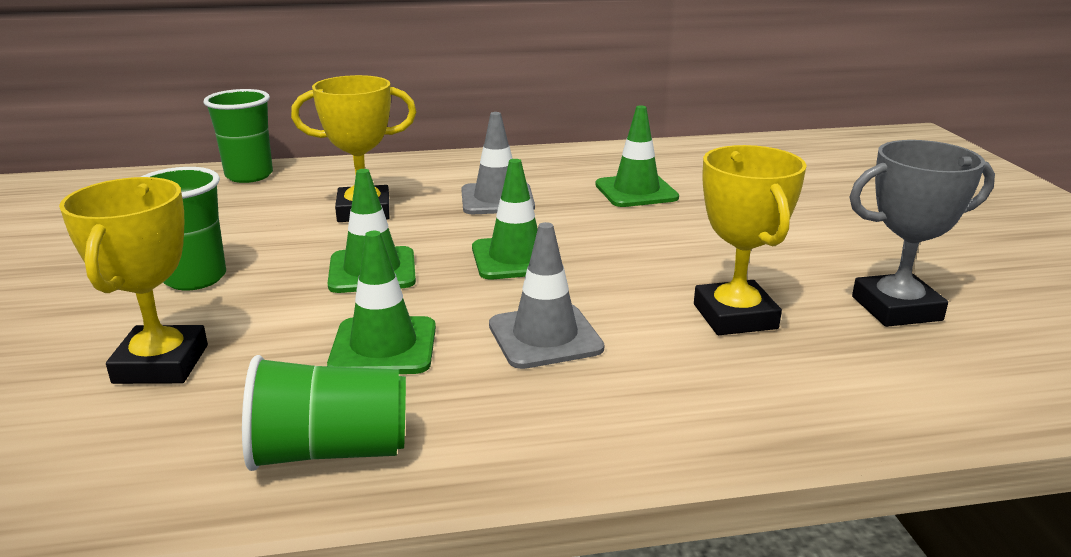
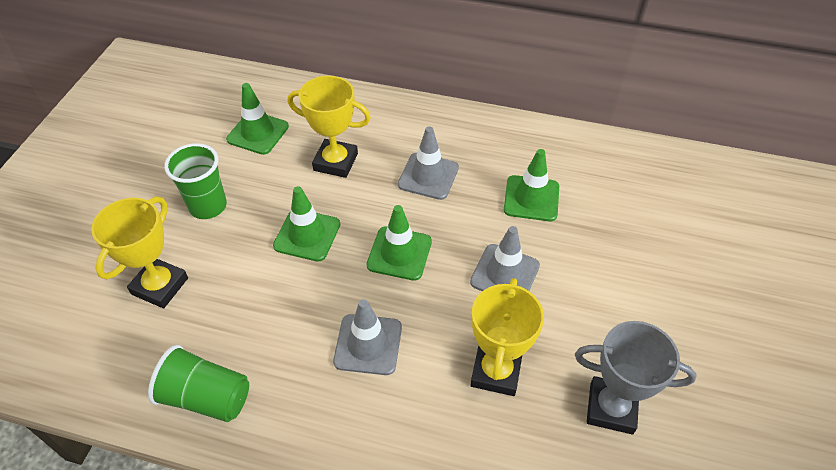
camera: 25 degrees right, 25 degrees up
green cup [203,89,273,183] -> none
green traffic cone [327,231,436,374] -> green traffic cone moved to [226,83,289,155]
none -> grey traffic cone [470,226,540,291]

